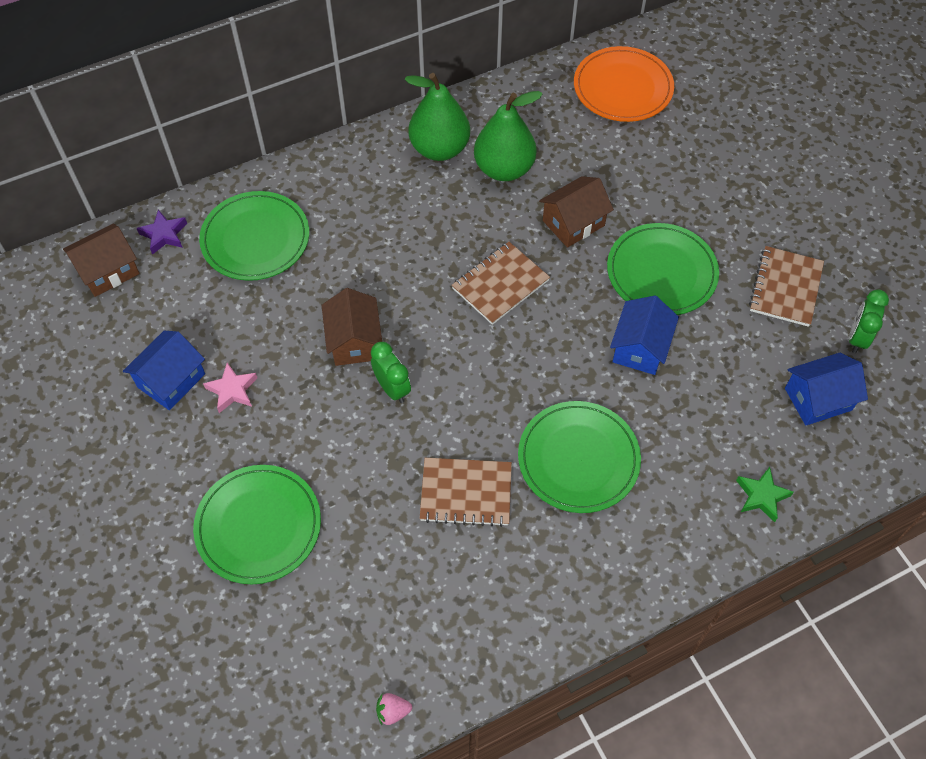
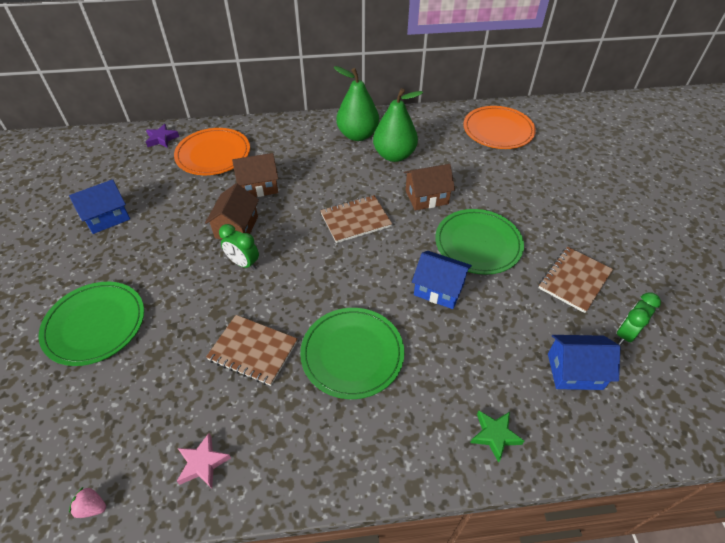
camera: 20 degrees right, 10 degrees down
brown house [63,223,140,297] -> brown house moved to [232,153,278,197]
green plate [199,191,309,281] -> orange plate [174,128,250,175]
pink star [203,363,257,413] -> pink star moved to [176,433,231,488]
green clock [371,342,411,403] -> green clock turned 135 degrees clockwise [219,224,259,270]
blue house [610,296,679,375] -> blue house turned 75 degrees clockwise [412,251,472,309]

